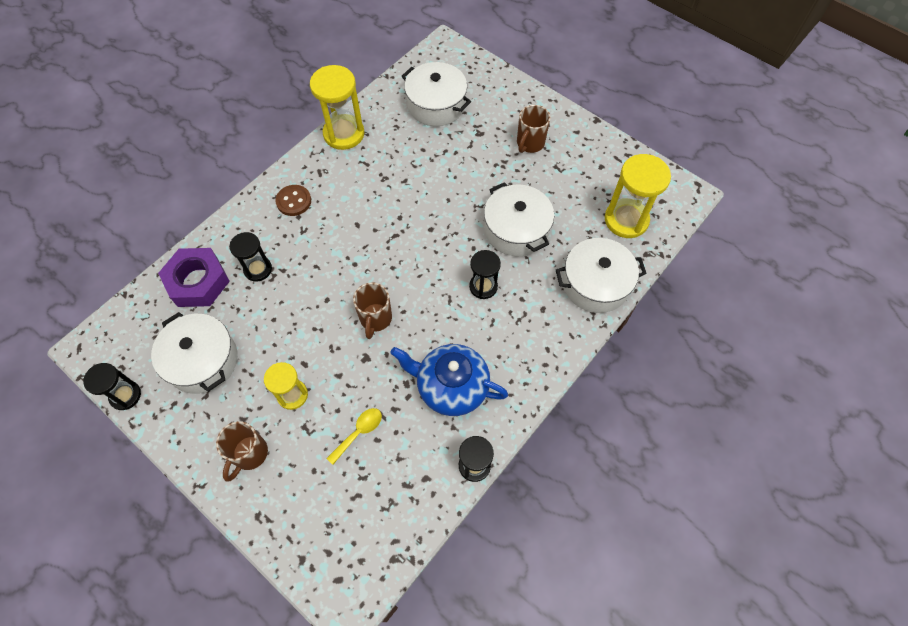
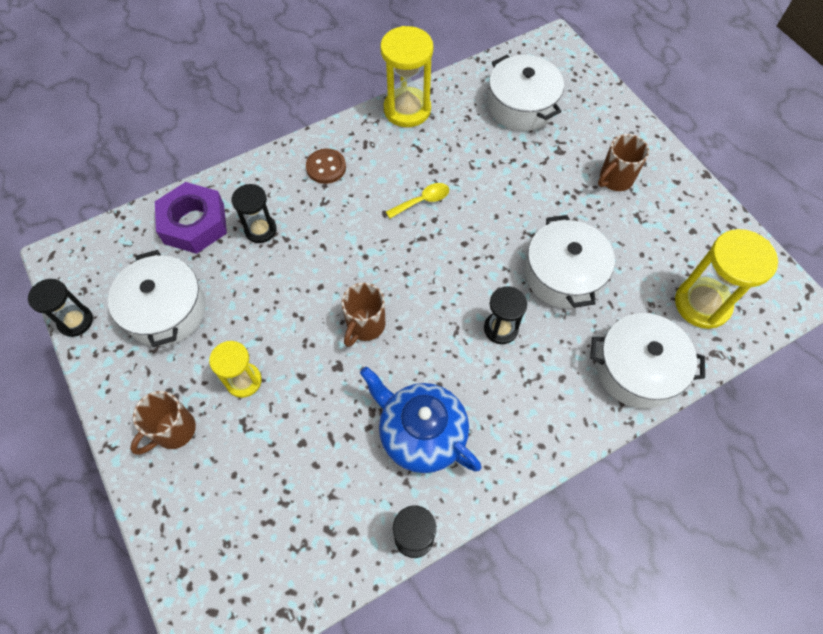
camera: 20 degrees right, 0 degrees up
yellow spoon [326,408,382,465] -> yellow spoon moved to [386,183,449,219]

